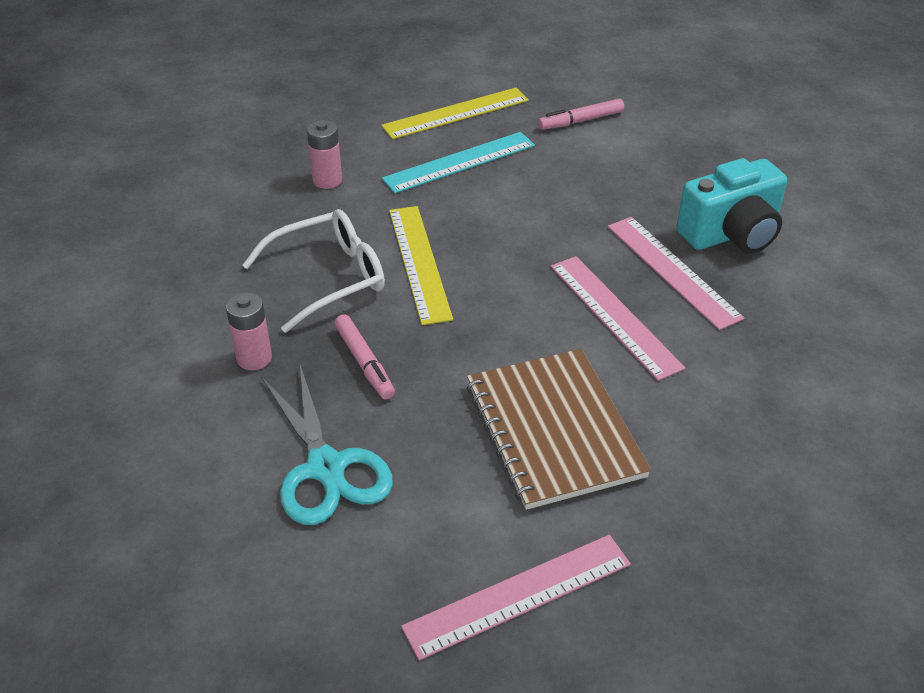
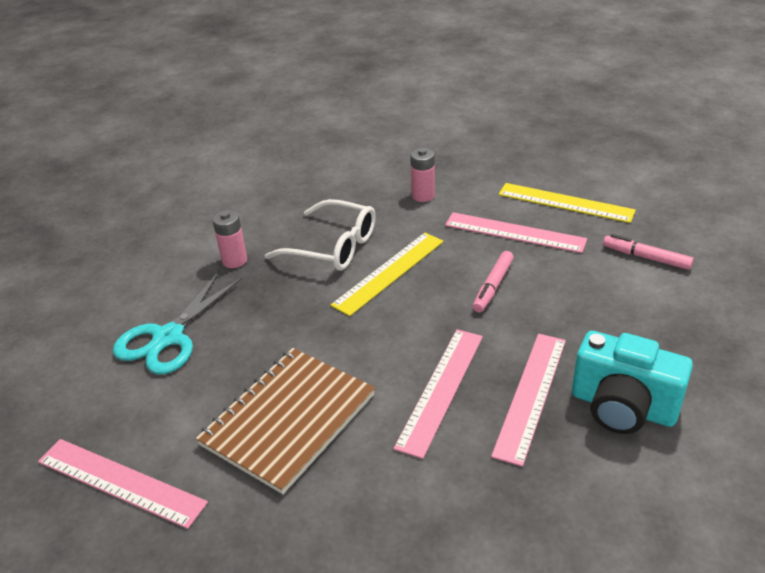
camera: 55 degrees right, 5 degrees down
pink marker [334,314,395,400] -> pink marker moved to [473,251,514,312]
turquoise ruler [382,132,535,193] -> pink ruler [445,212,587,253]

